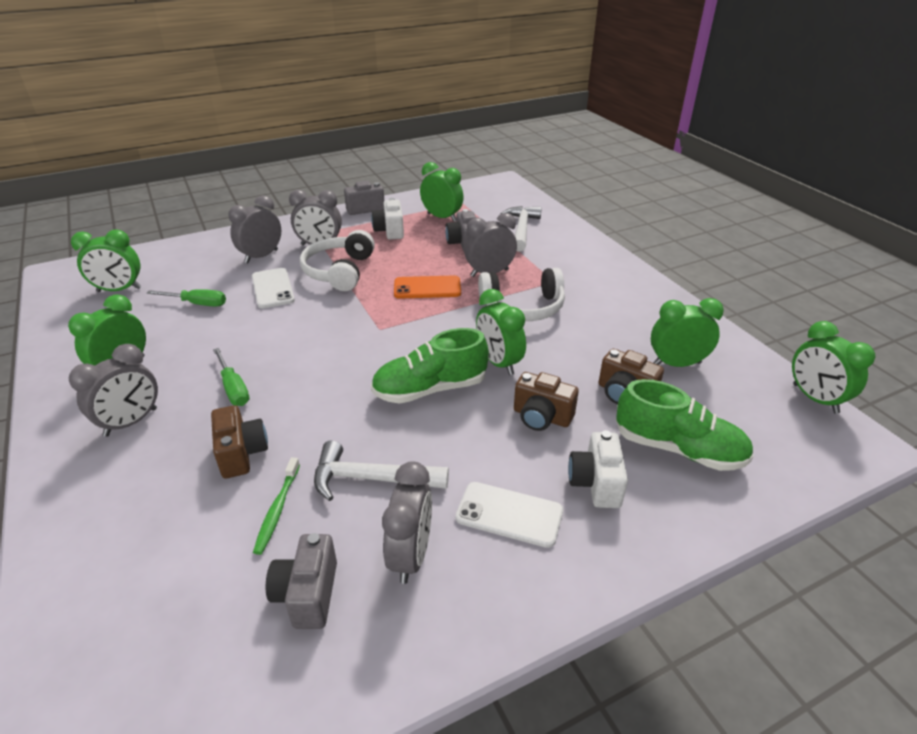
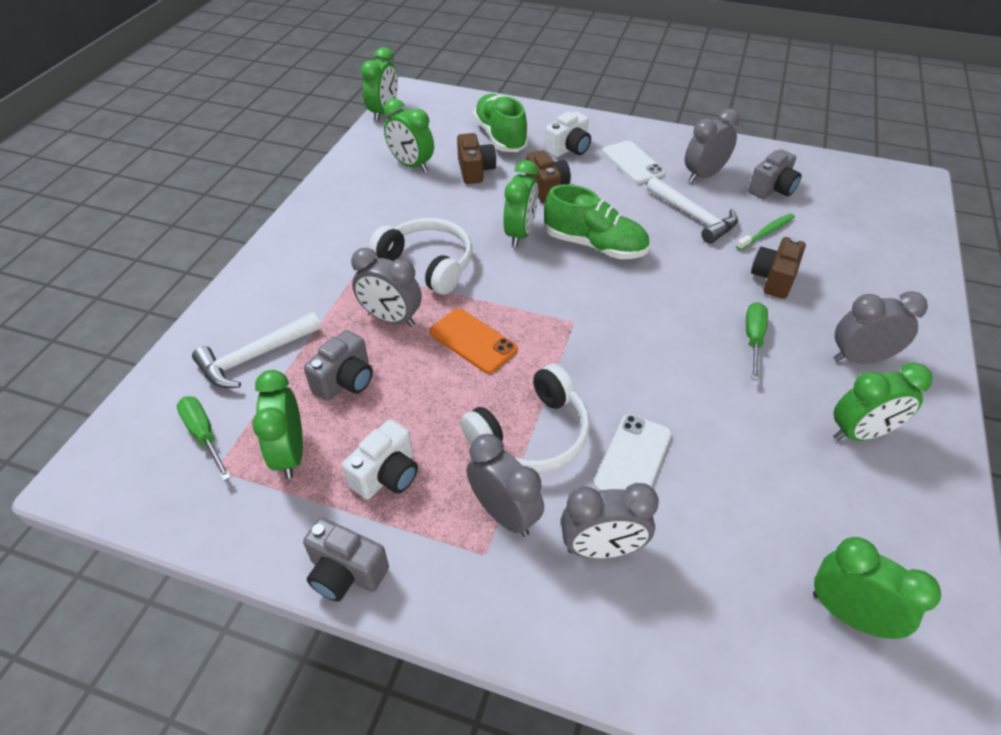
camera: 135 degrees left, 10 degrees up
green screwdriver [146,289,226,307] -> green screwdriver moved to [177,396,231,481]

